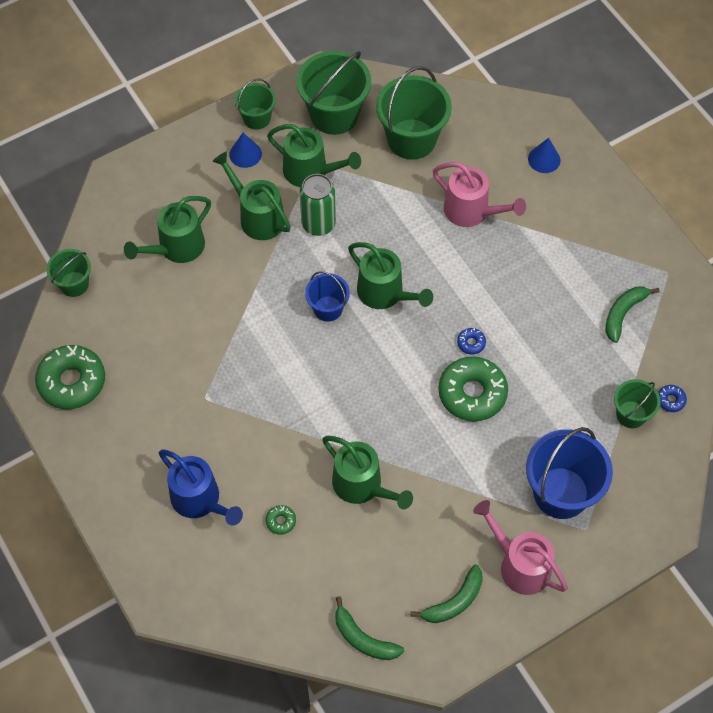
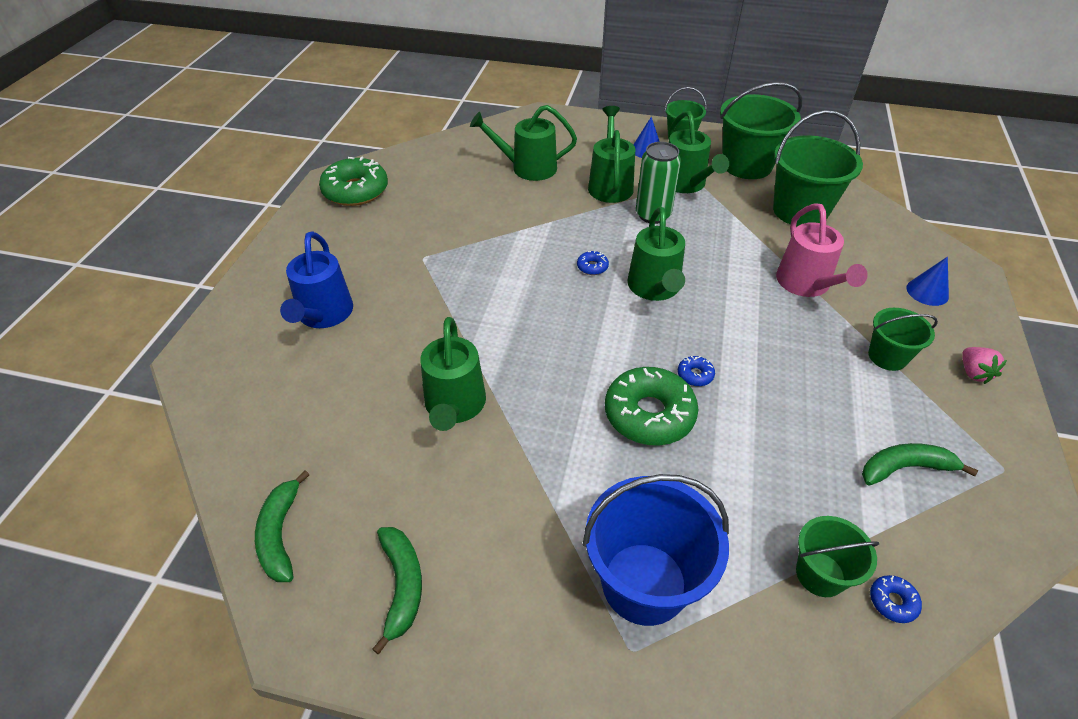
camera: 45 degrees right, 15 degrees down
green bucket [46,249,91,297] -> green bucket moved to [868,308,938,371]
green donut [266,505,296,535] -> none
blue bucket [305,271,350,322] -> blue donut [577,251,609,275]
green banana [411,565,483,623] -> green banana turned 105 degrees counterclockwise [372,527,422,654]
pink watering can [473,500,568,595] -> none
none -> pink strawberry [962,347,1007,384]

